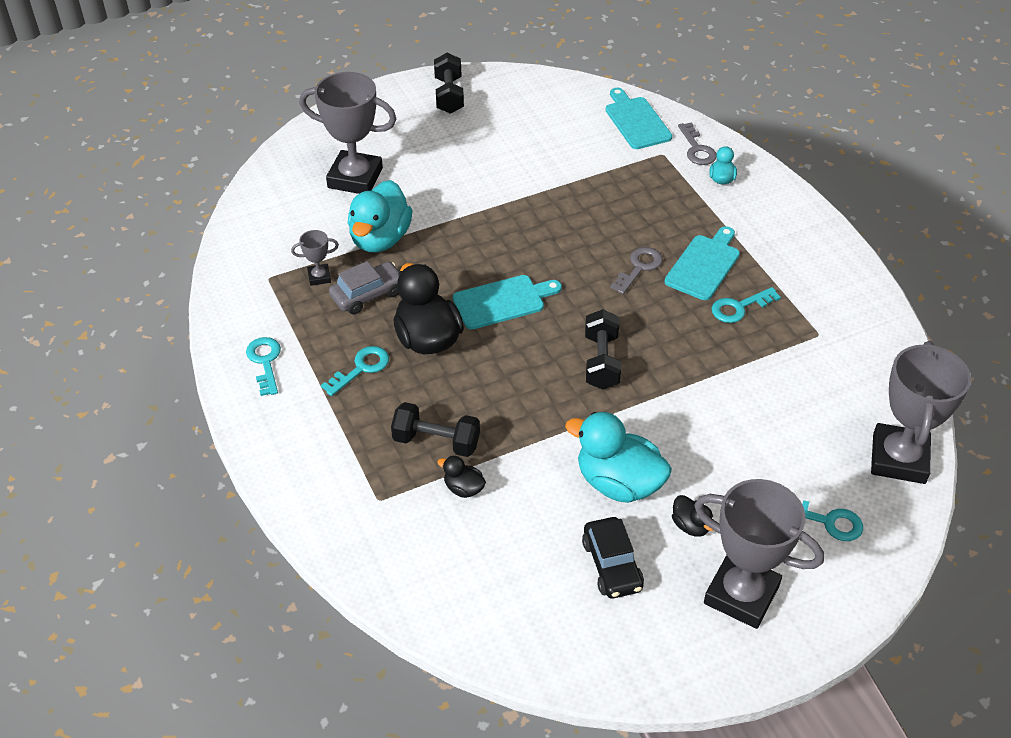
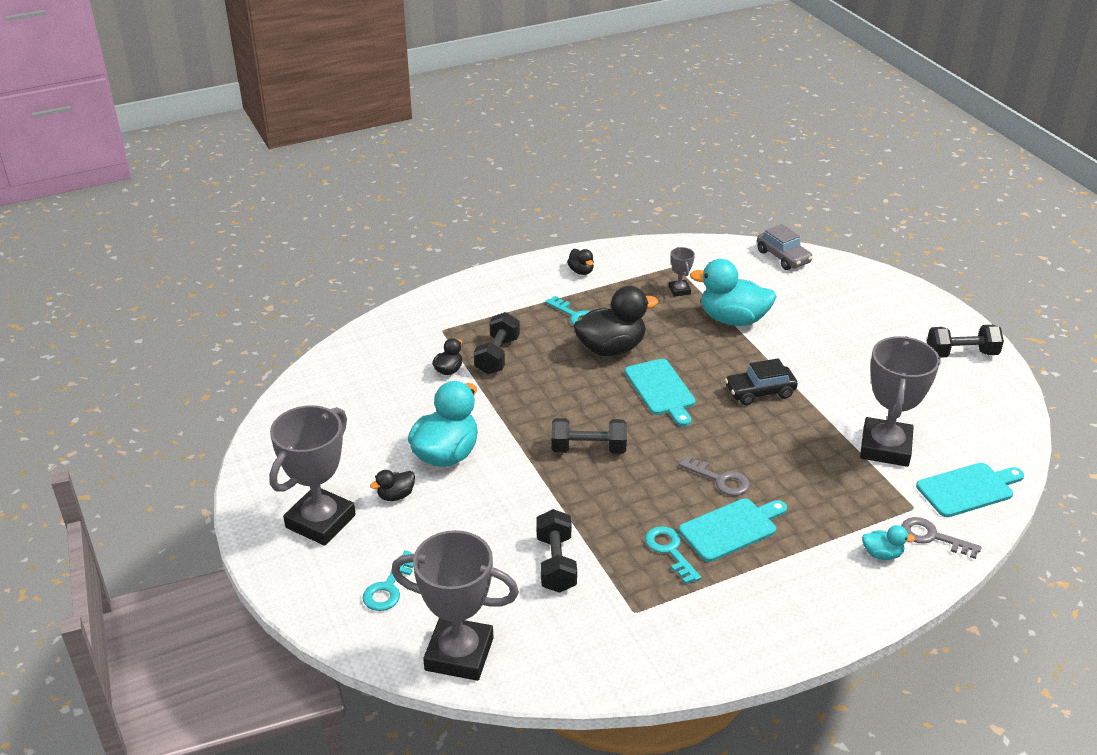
camera: 90 degrees right, 10 degrees down
turquoise key [246,337,281,396] -> black duck [567,249,594,275]
grey trophy [300,72,396,194] -> grey trophy moved to [860,336,940,467]
grey car [329,261,399,314] -> grey car moved to [757,224,813,270]
black car [582,517,644,598] -> black car moved to [725,358,798,405]
turquoise cutting board [664,226,740,300] -> turquoise cutting board turned 60 degrees counterclockwise [679,498,787,562]
grey key [678,122,717,165] -> grey key turned 45 degrees clockwise [901,517,982,559]
none -> black dumbbell [536,509,577,593]

